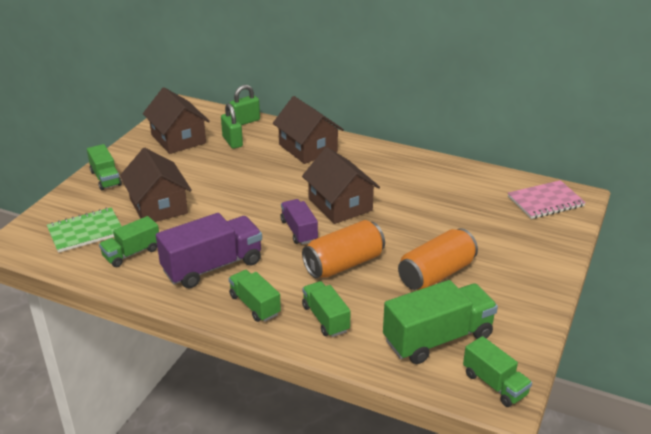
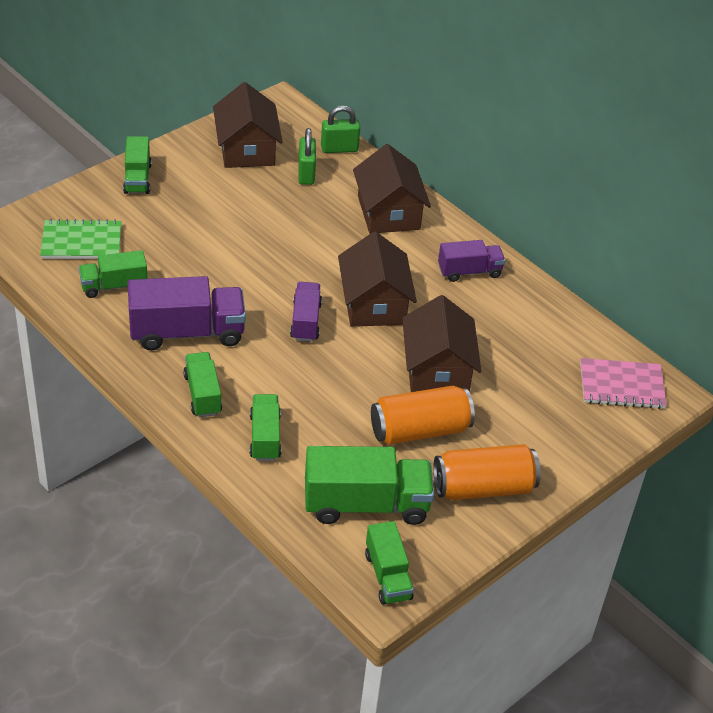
camera: 20 degrees right, 10 degrees up
brown house [120,148,192,222] -> brown house moved to [402,295,481,392]
orange can [302,220,385,278] -> orange can moved to [433,444,541,500]
none -> purple truck [438,240,505,282]

